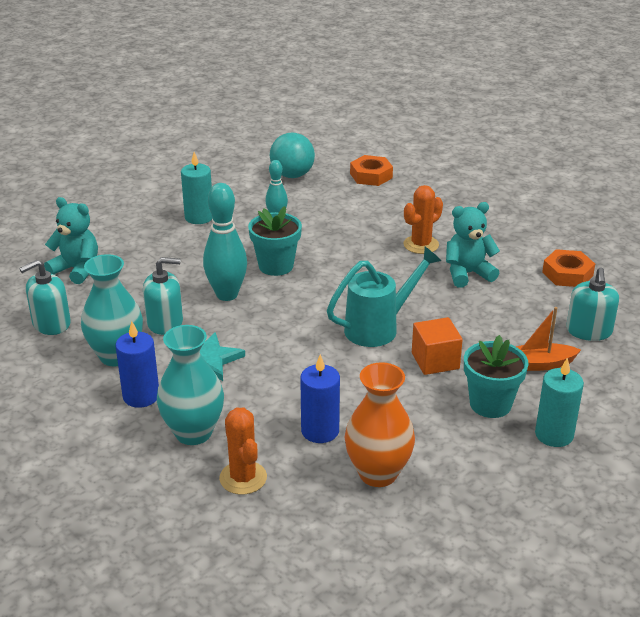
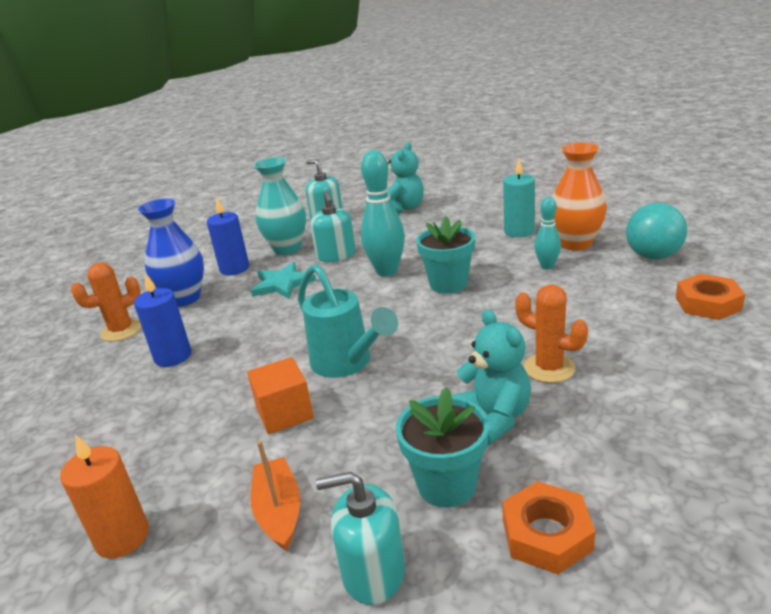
camera: 85 degrees right, 5 degrees down
turquoise vase [157,325,224,445] -> blue vase [138,199,204,306]
orange vase [344,362,415,487] -> orange vase moved to [552,143,607,251]
turquoise flower pot [464,335,529,418] -> turquoise flower pot moved to [396,387,489,508]
turquoise candle [535,358,584,447] -> orange candle [60,434,149,558]

